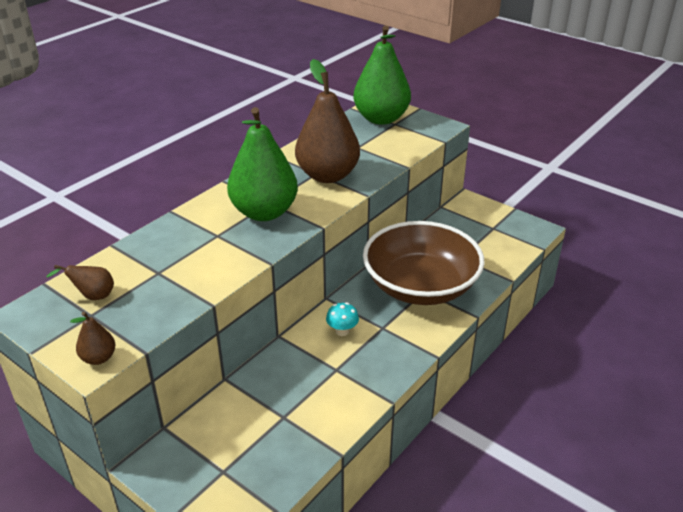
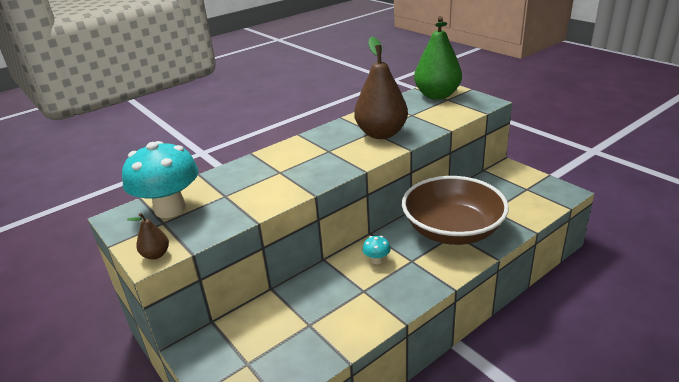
camera: 15 degrees right, 5 degrees down
brown pear [46,265,114,300] -> turquoise mushroom [122,141,199,218]
green pear [227,107,298,221] -> none

